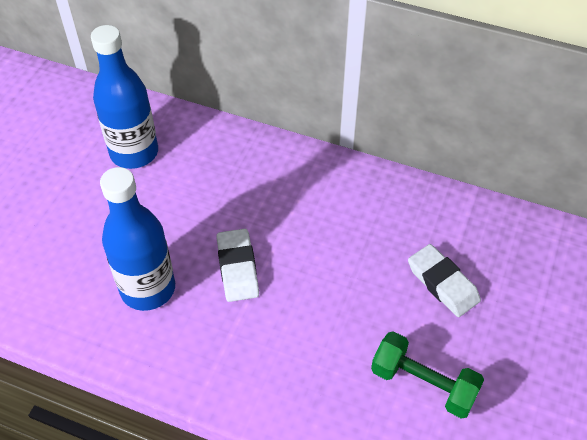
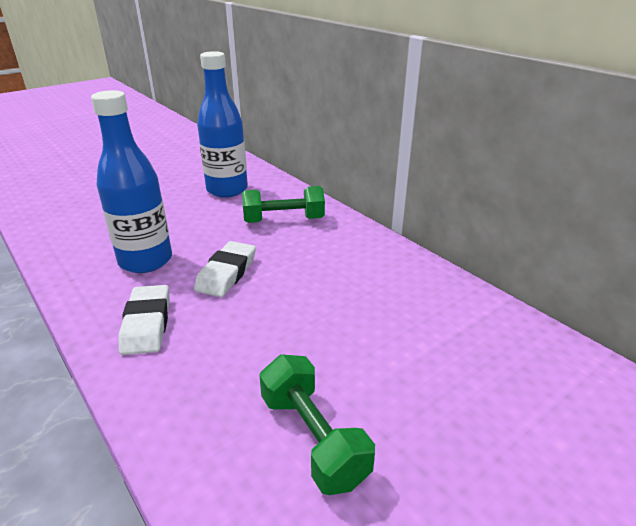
camera: 30 degrees right, 20 degrees down
white eraser [408,244,481,317] -> white eraser moved to [118,285,170,355]
none -> green dumbbell [242,186,325,223]

